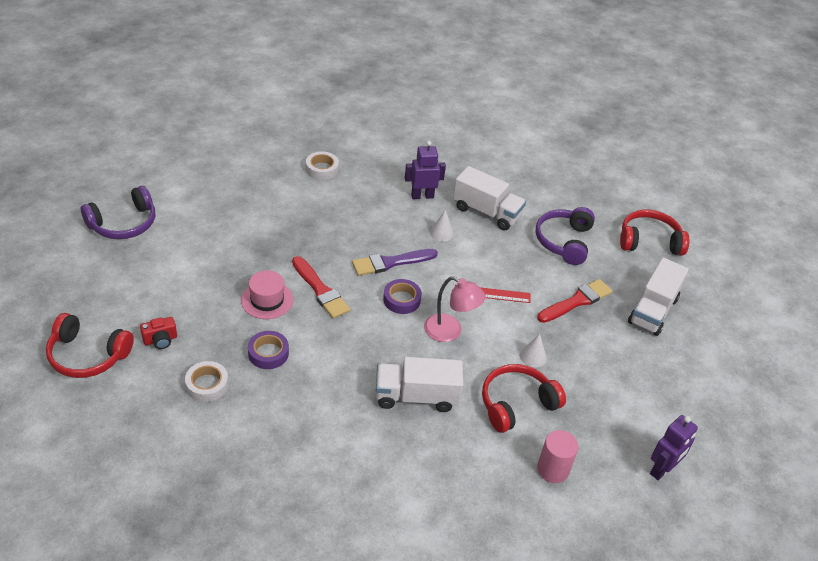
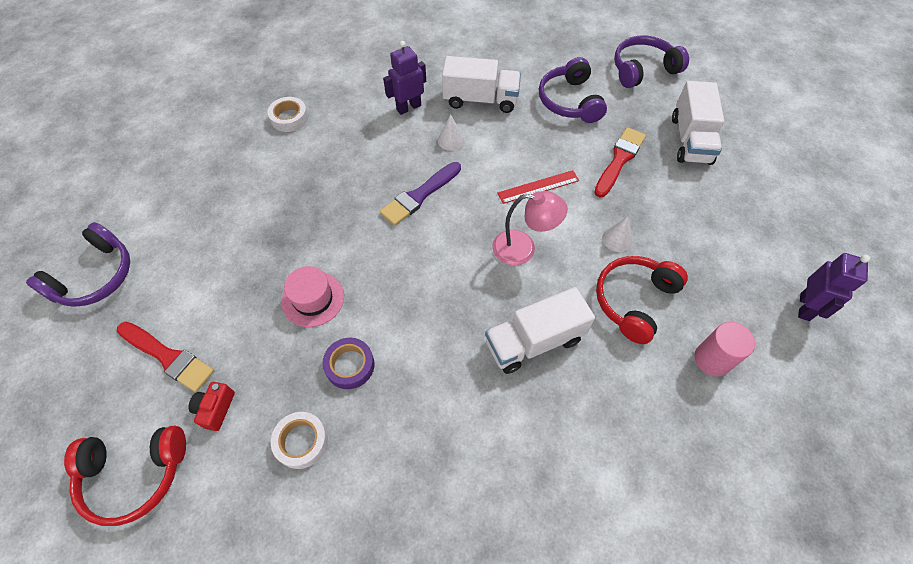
camera: 20 degrees left, 15 degrees up
red camera [140,317,177,349] -> red camera turned 150 degrees clockwise [188,382,235,431]
red brush [292,256,350,319] -> red brush moved to [117,322,214,392]
purple tape [383,279,422,314] -> none
red headphones [620,210,690,256] -> purple headphones [614,35,689,88]

